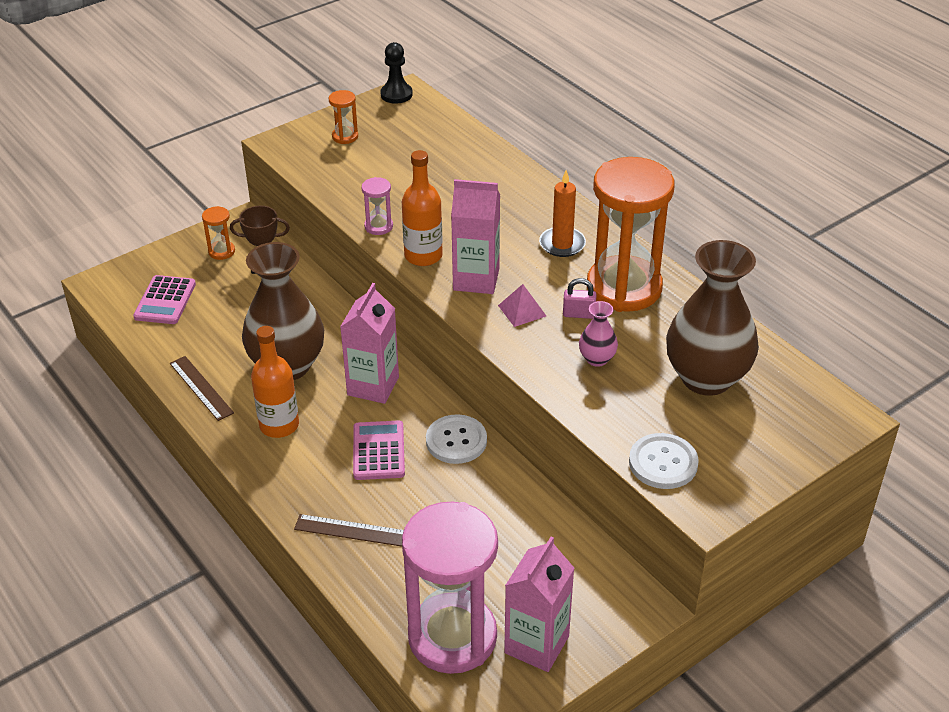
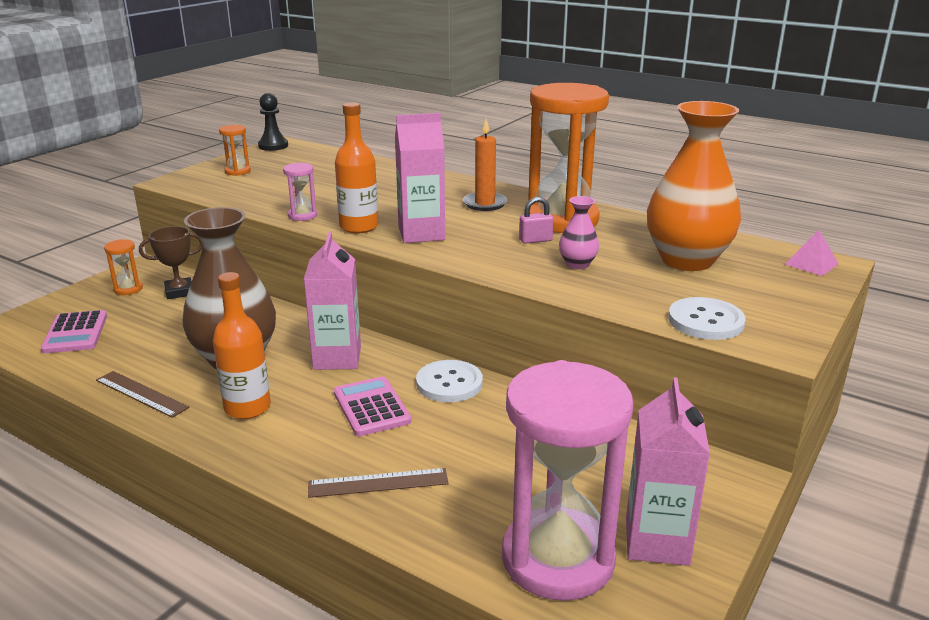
camera: 20 degrees left, 15 degrees down
pink pyramid [498,284,546,327] -> pink pyramid moved to [785,230,839,276]
brown vase [666,240,759,396] -> orange vase [647,101,741,271]

